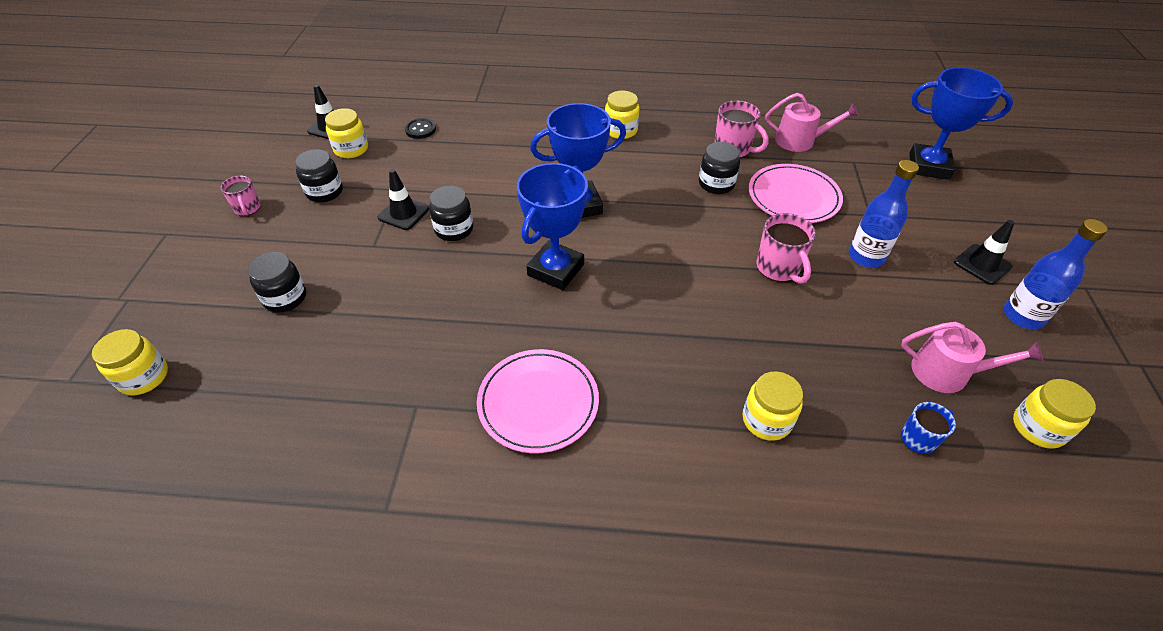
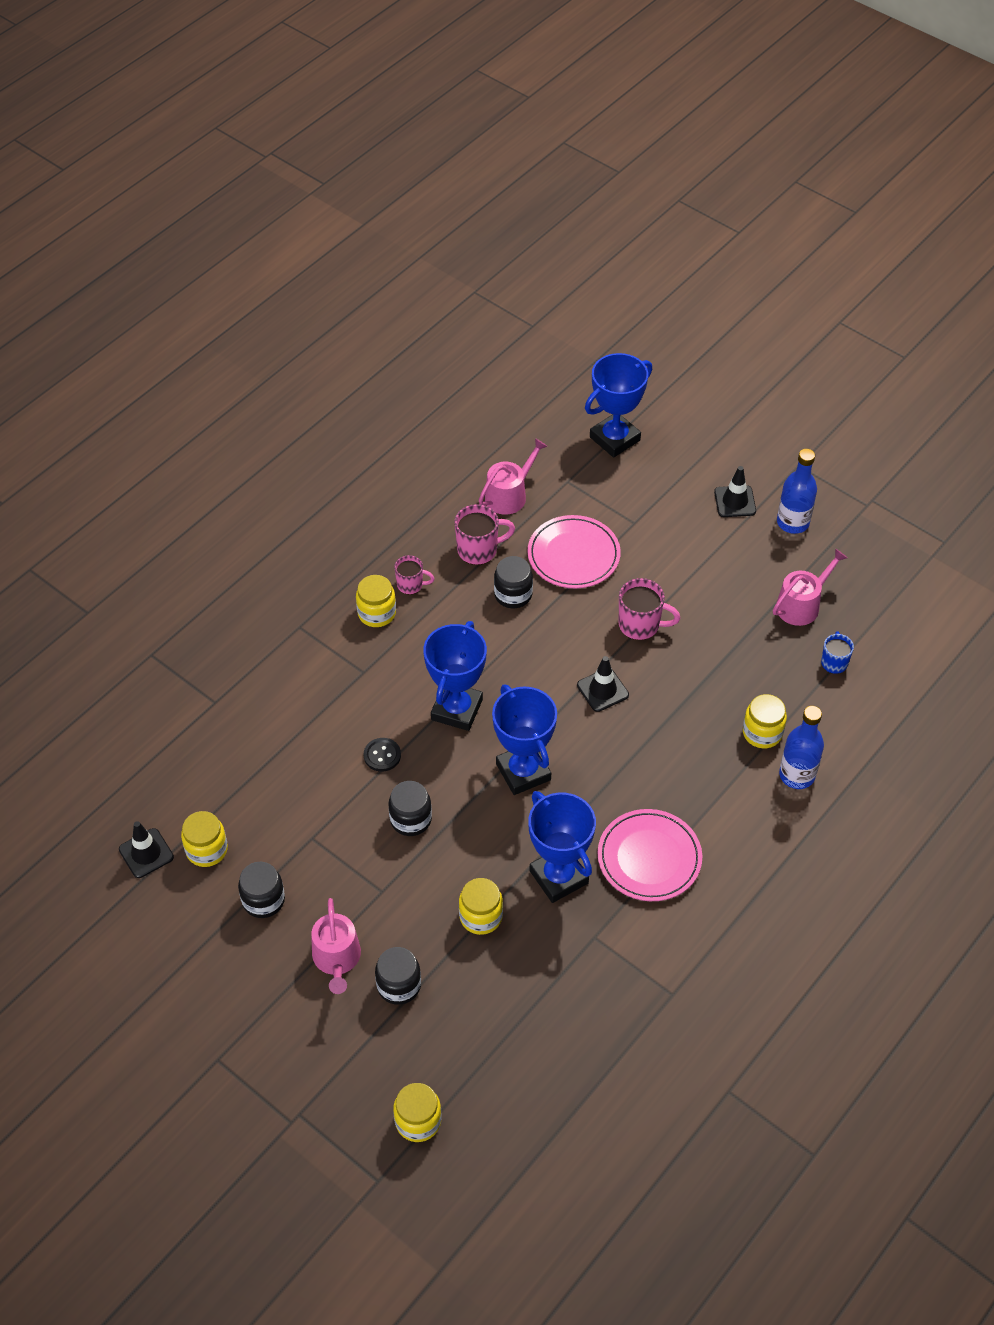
camera: 55 degrees left, 5 degrees up
pink mug [220,176,260,216] -> pink mug moved to [394,555,435,594]
black traffic cone [378,169,429,230] -> black traffic cone moved to [577,656,629,712]
black button [405,118,436,139] -> black button moved to [364,738,401,772]
blue bottle [849,160,919,267] -> blue bottle moved to [779,706,824,789]
yellow jar [1013,379,1096,449] -> yellow jar moved to [459,878,503,935]
none -> pink watering can [311,898,361,994]
none -> blue trophy [528,791,596,903]

